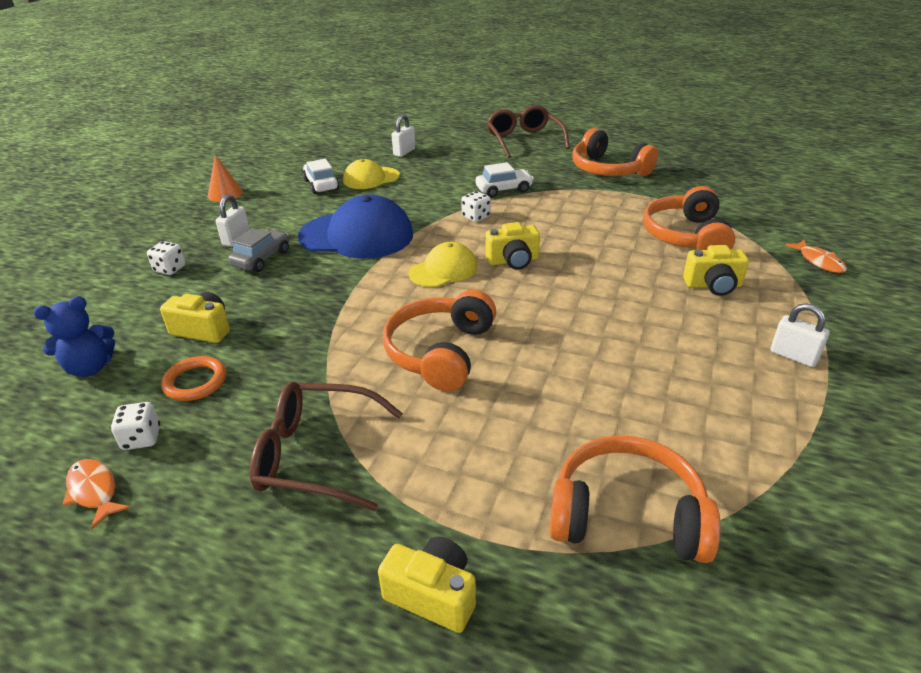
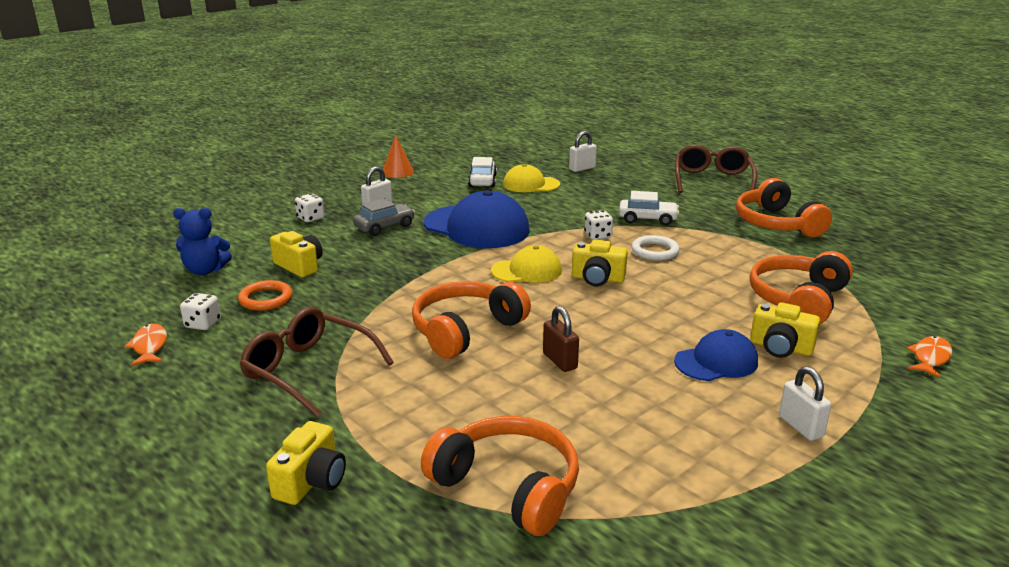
camera: 25 degrees right, 10 degrees down
yellow camera [378,537,476,633] -> yellow camera turned 60 degrees clockwise [266,421,346,505]
orange fish [785,240,847,273] -> orange fish turned 150 degrees counterclockwise [906,336,952,378]
none -> brown padlock [543,306,579,372]
none -> white ring [631,235,680,261]
none -> blue cap [674,329,758,381]

